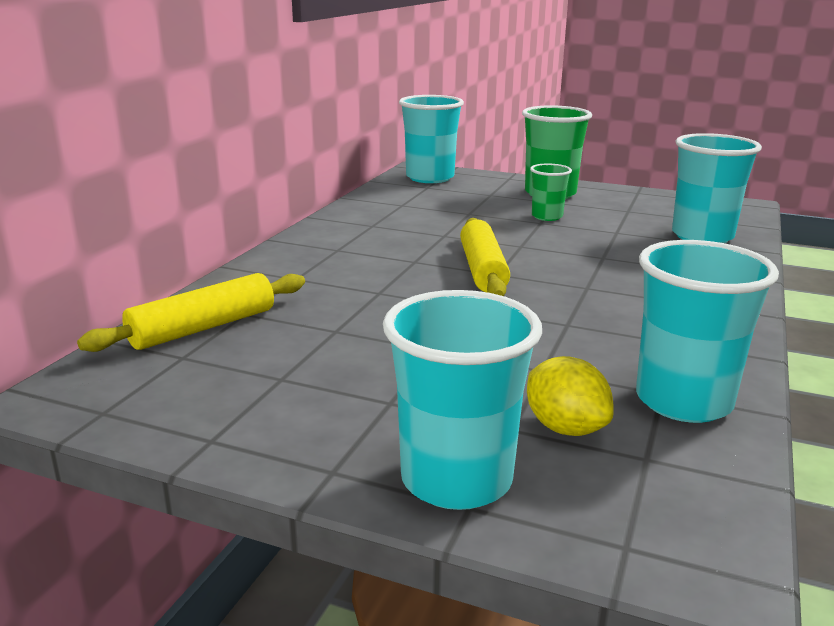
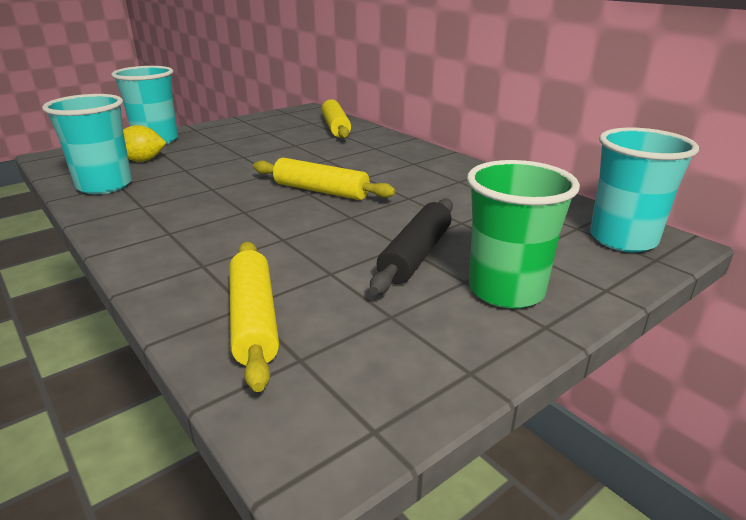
camera: 120 degrees right, 5 degrees up
green cup [530,164,572,221] -> black rolling pin [370,198,453,295]
turquoise cup [672,133,762,243] -> yellow rolling pin [229,242,279,392]

